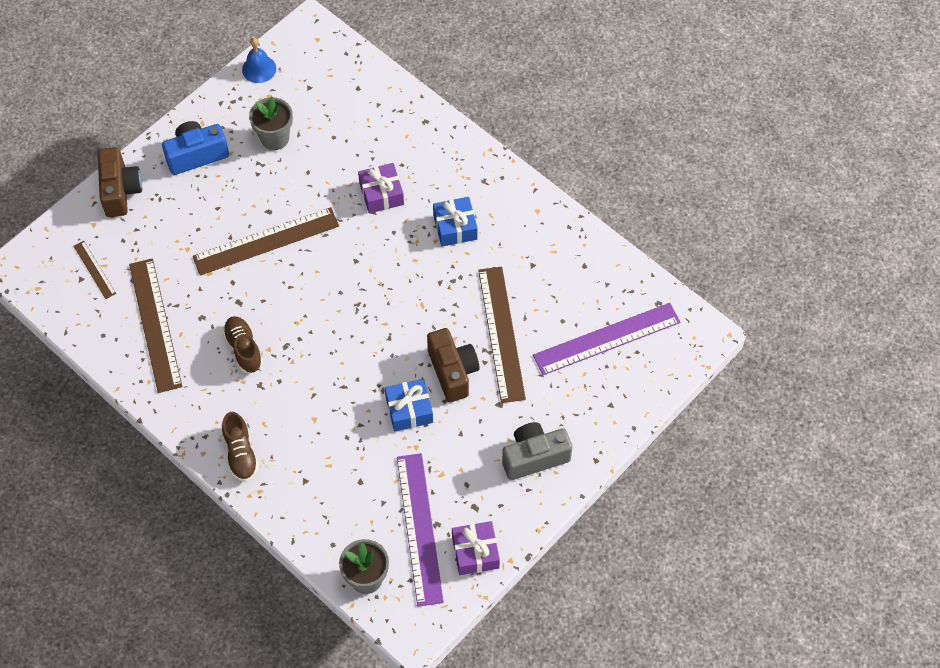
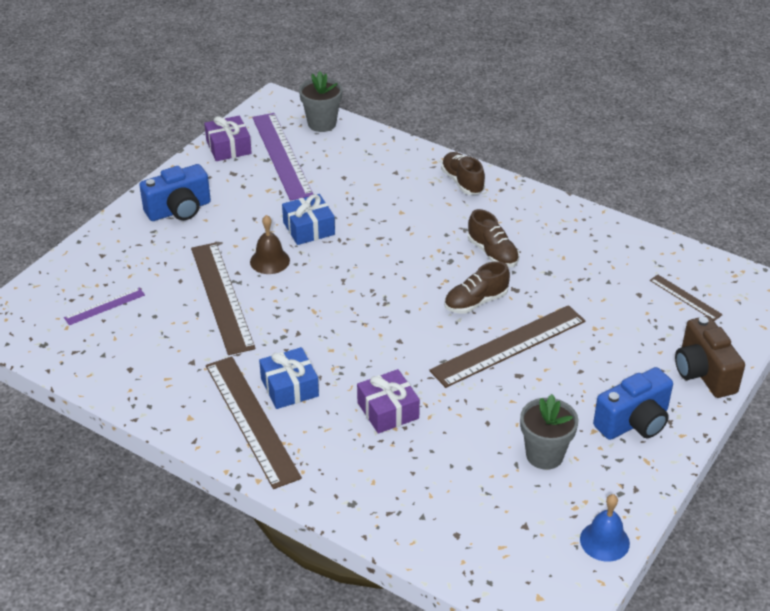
camera: 170 degrees right, 20 degrees down
brown ruler [129,258,182,393] -> brown ruler moved to [206,356,302,489]
brown camera [427,328,480,402] -> brown bell [250,215,290,274]
grey camera [502,422,572,480] -> blue camera [139,164,211,221]
purple ruler [533,303,681,375] -> purple ruler [64,288,145,325], size x0.49
none -> brown shoe [444,261,510,314]

